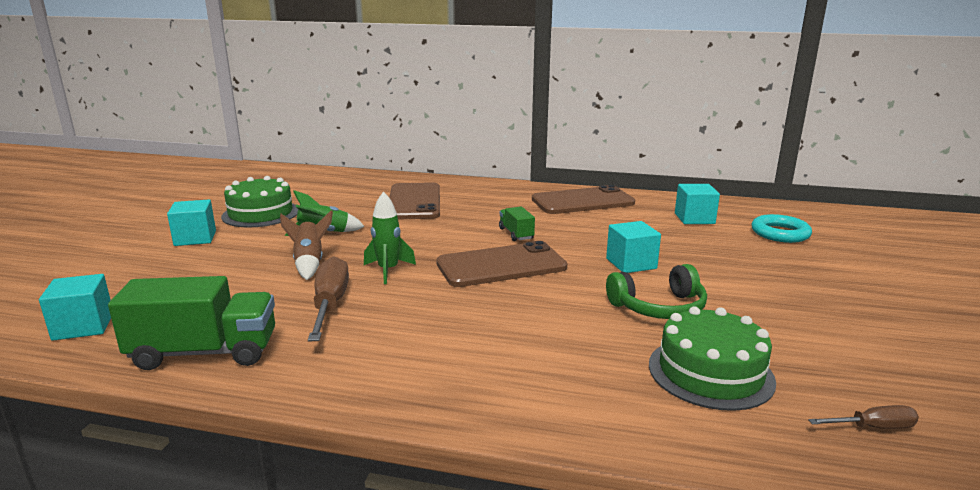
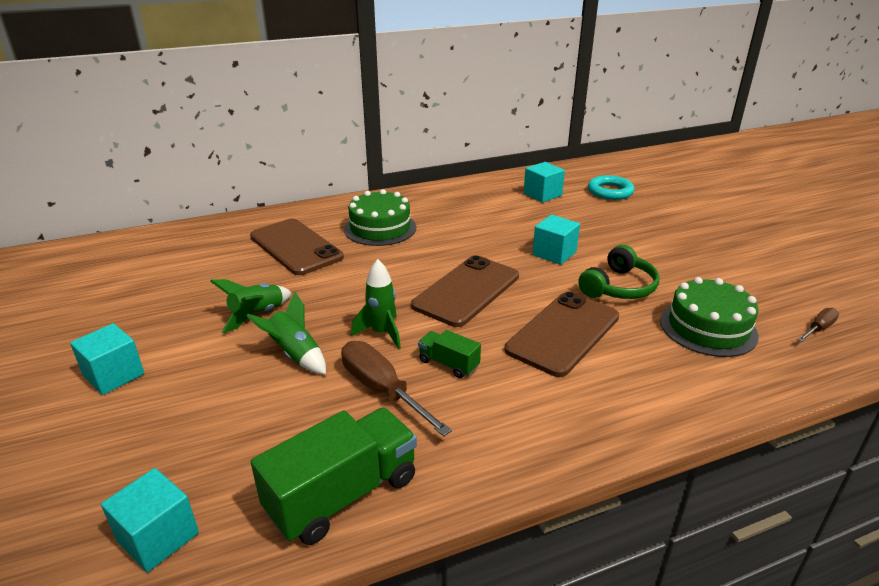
camera: 35 degrees left, 10 degrees up
green cake [221,176,298,227] -> green cake moved to [344,189,416,246]
brown rocket [280,210,333,280] -> green rocket [246,291,326,375]
green truck [499,207,535,241] -> green truck moved to [418,330,481,378]
brown phone [532,185,635,214] -> brown phone moved to [505,292,619,377]

